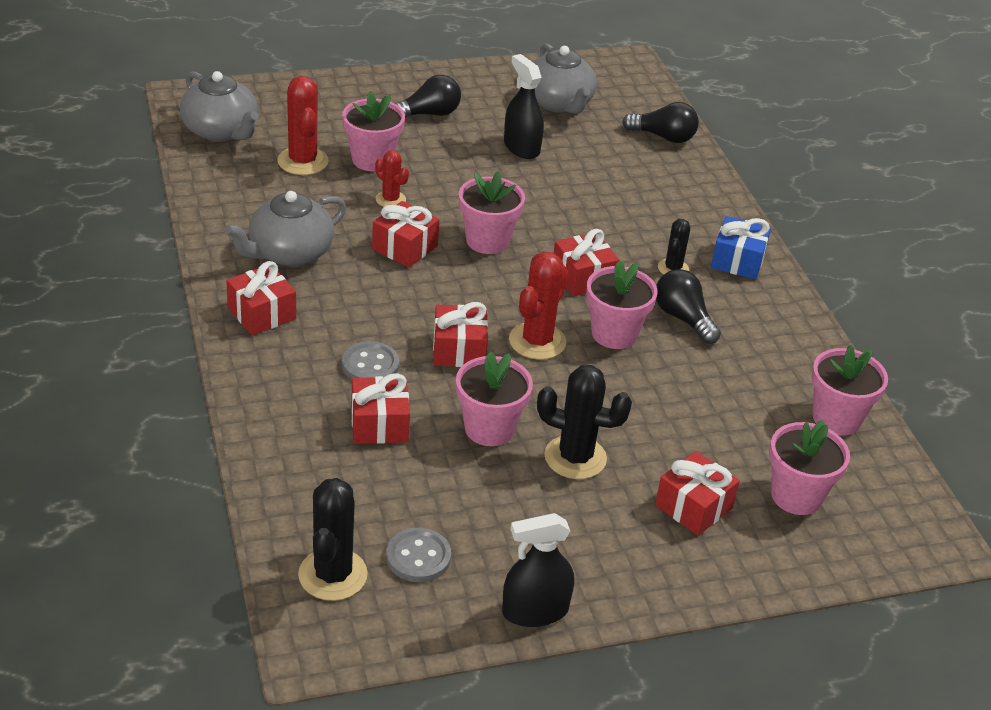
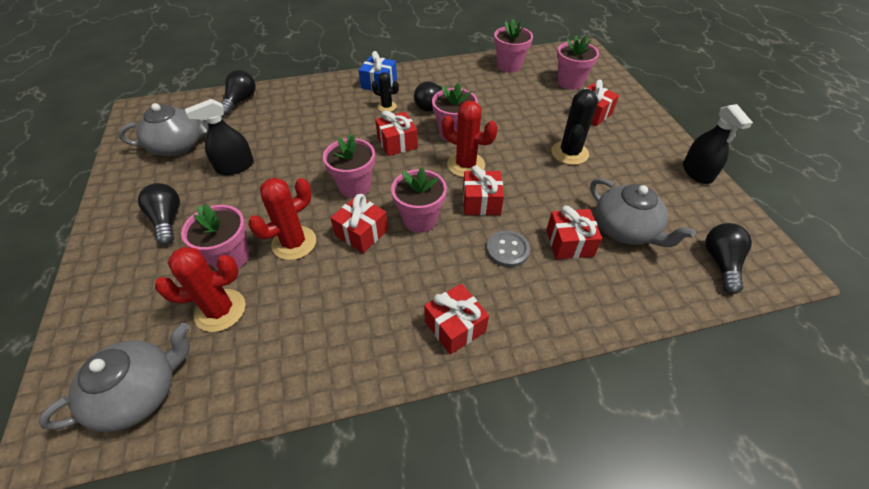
camera: 85 degrees left, 10 degrees up
grey teapot [225,191,346,266] -> grey teapot moved to [590,178,696,247]
black cactus [298,478,368,601] -> black light bulb [705,223,752,294]
red cactus [375,150,409,207] -> red cactus [248,178,316,260], size x1.71
grey button [386,528,451,582] -> none
pink flower pot [456,351,533,446] -> pink flower pot moved to [391,167,447,233]

